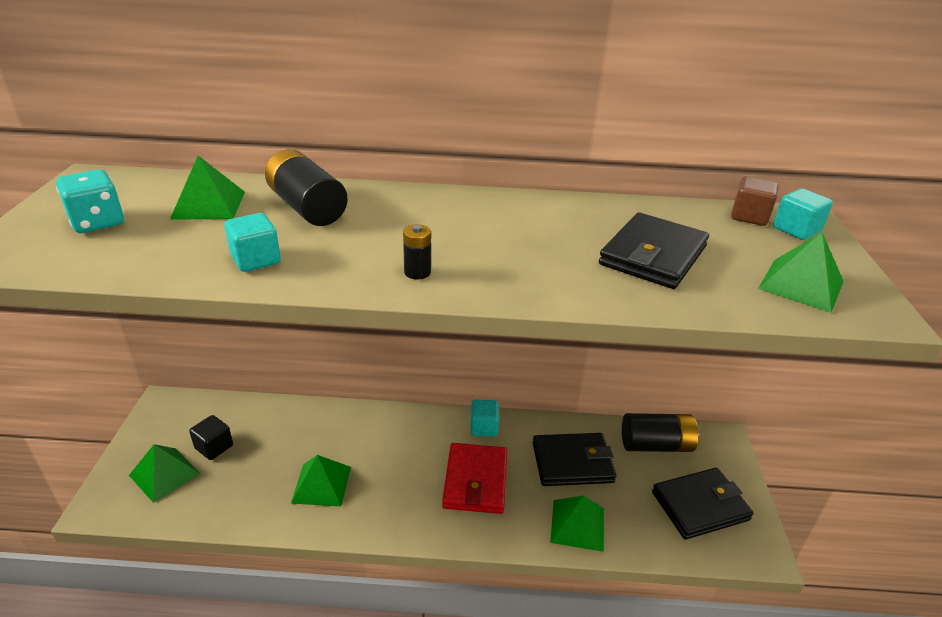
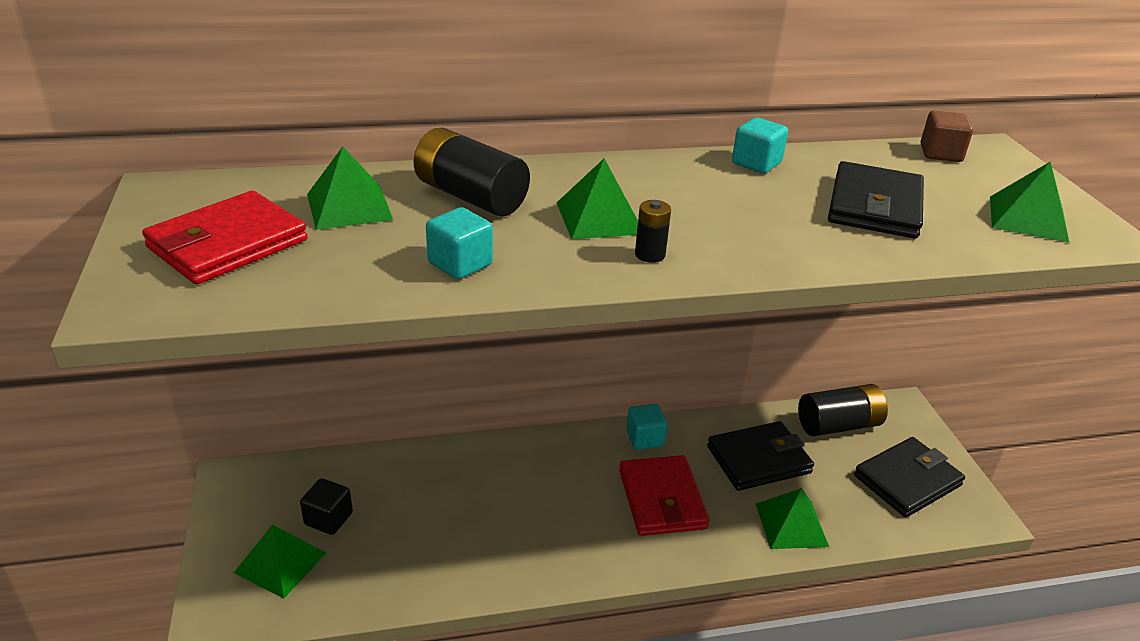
camera: 15 degrees left, 0 degrees up
turquoise dice [56,169,124,233] -> red wallet [142,191,308,285]
green pyramid [291,455,351,506] -> green pyramid moved to [557,159,638,239]
turquoise cube [773,188,833,240] -> turquoise cube moved to [732,117,788,173]

